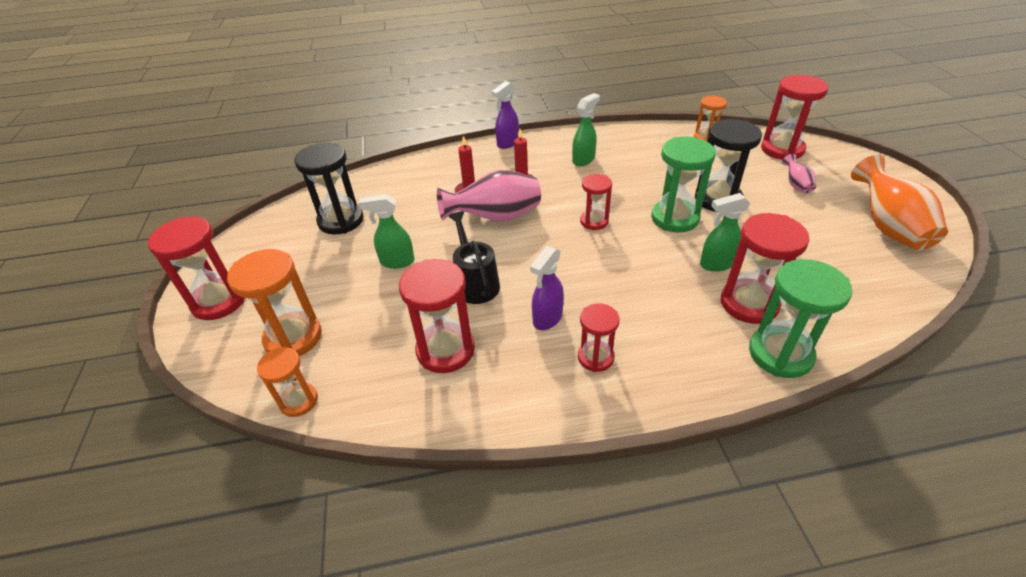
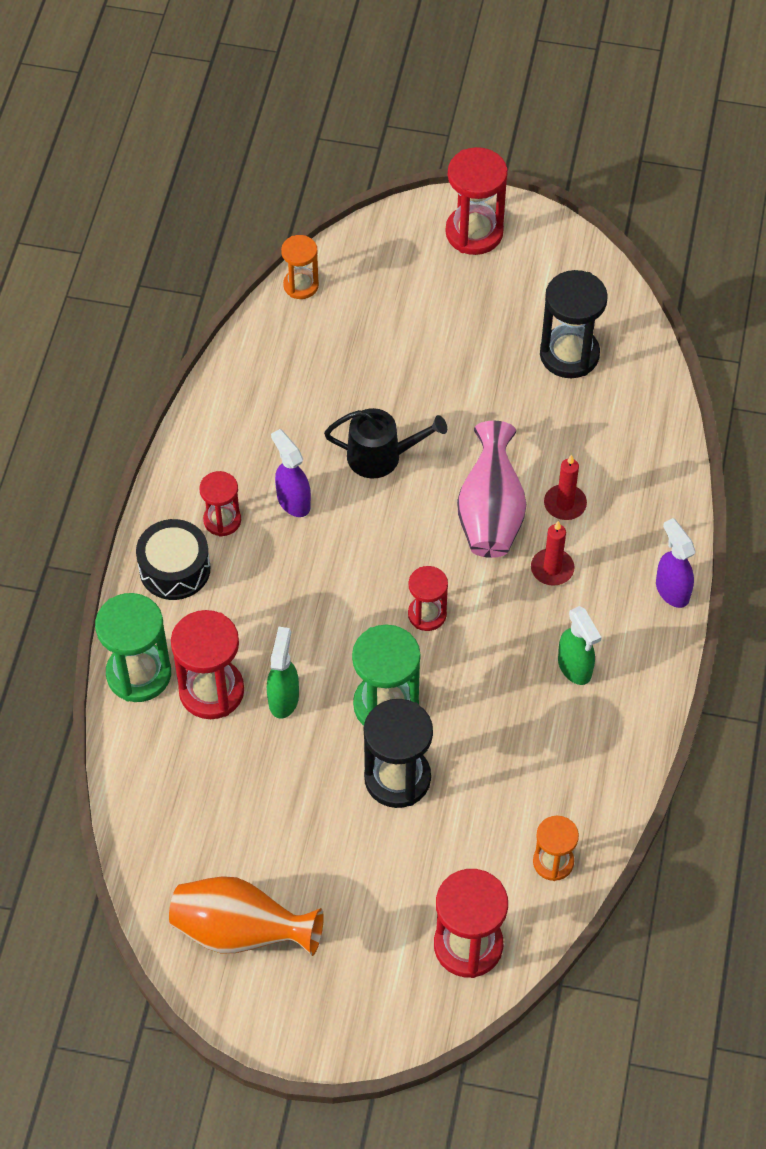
camera: 110 degrees right, 15 degrees up
orange hourglass [227,249,322,356] -> none
green spray bottle [359,194,415,269] -> none
red hourglass [399,259,475,373] -> none
pink vase [782,154,816,193] -> none
none -> black drum [136,519,210,600]

